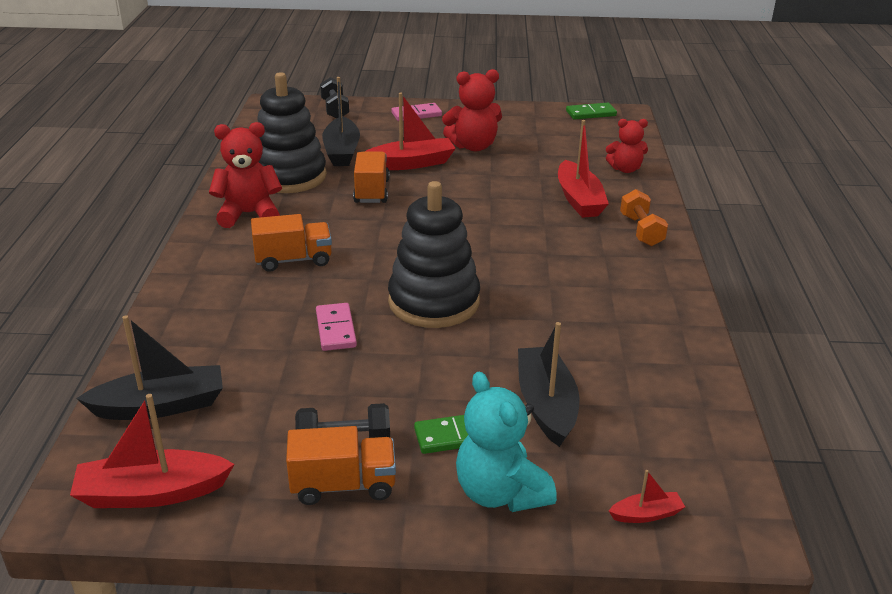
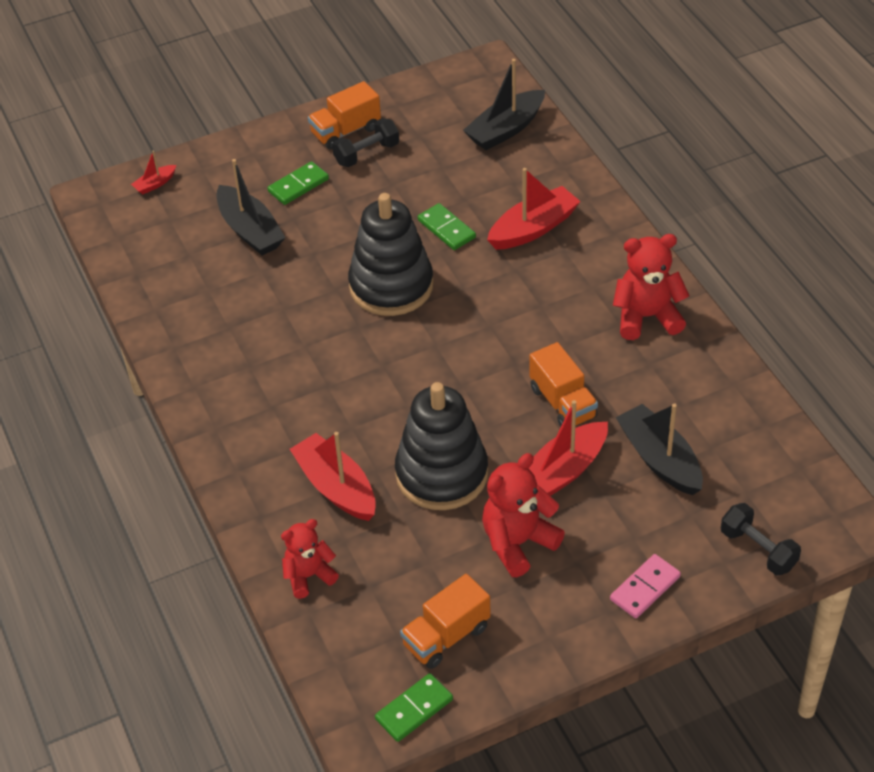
camera: 155 degrees right, 15 degrees up
red boat [70,394,235,508] -> red boat moved to [487,168,581,250]
red teddy bear [209,122,282,228] -> red teddy bear turned 150 degrees counterclockwise [613,234,690,340]
orange truck [251,214,332,272] -> orange truck moved to [400,574,491,669]
black stacking toy [257,72,327,193] -> black stacking toy moved to [395,382,488,510]
pink domino [316,303,357,351] -> green domino [418,203,476,250]
turquoise teddy bear [456,372,557,512] -> none
orange dumbbell [620,189,668,246] -> none

